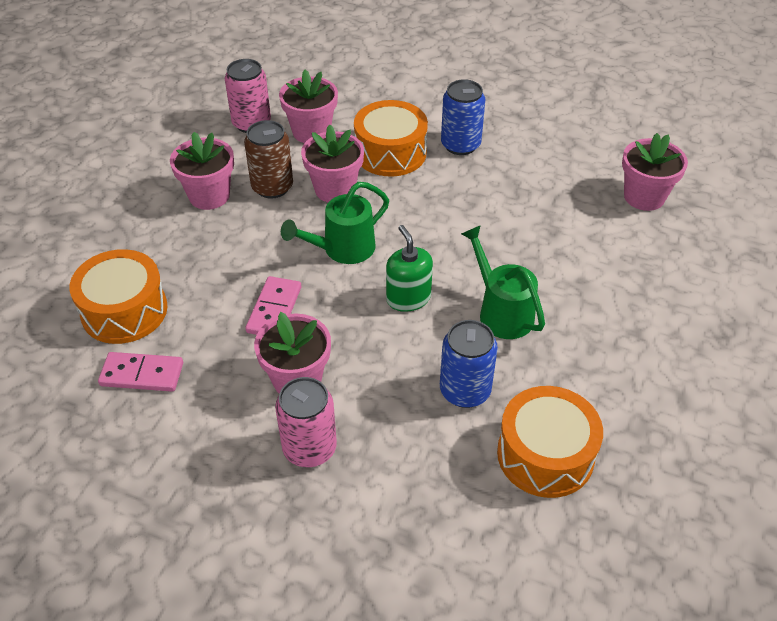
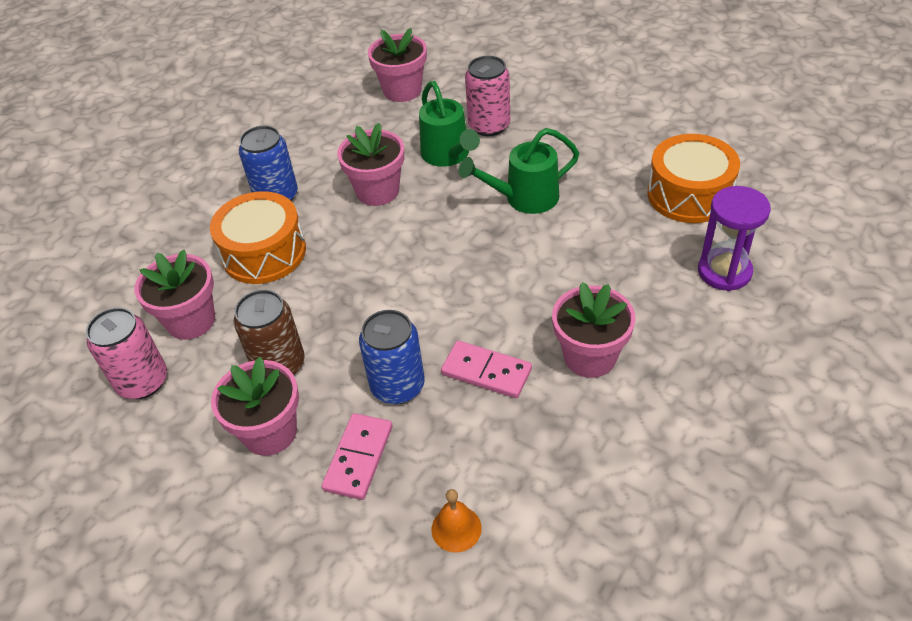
camera: 75 degrees left, 0 degrees up
orange drum [69,249,167,344] -> orange bell [431,489,482,552]
pink domino [98,352,183,392] -> pink domino moved to [322,413,393,500]
pink can [275,377,337,467] -> pink can moved to [465,56,510,136]
green watering can [281,182,389,264] -> green watering can moved to [419,81,480,167]
pink flower pot [301,125,364,202] -> pink flower pot moved to [337,123,404,206]
green soap dispenser [386,225,433,312] -> none
blue can [440,320,498,408] -> blue can moved to [359,310,425,404]
none -> purple hourglass [698,186,771,291]

